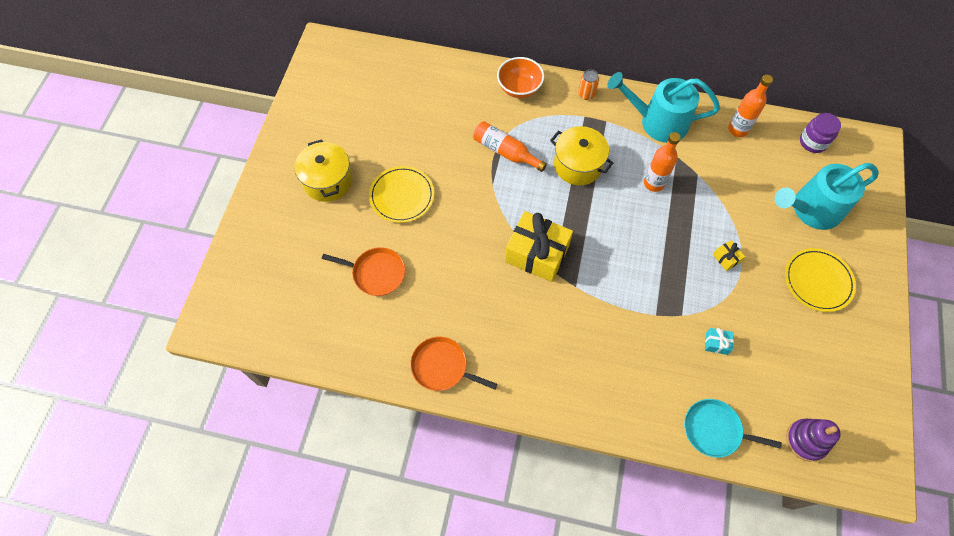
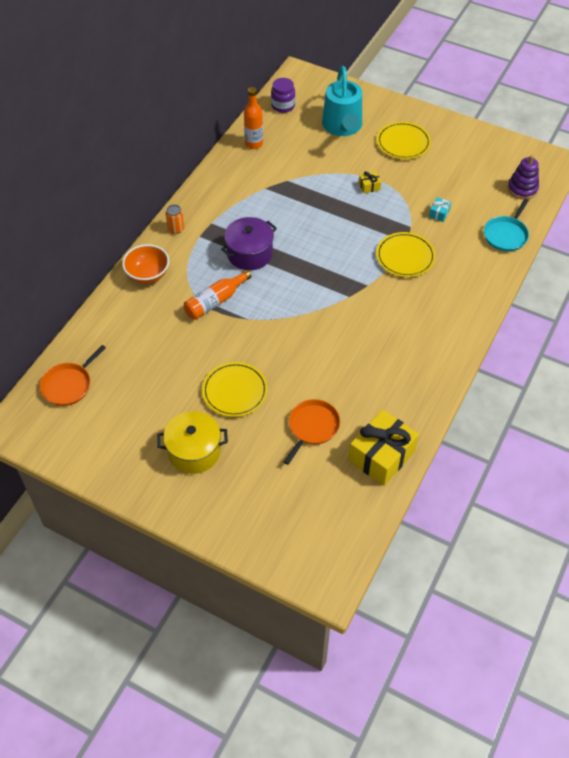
camera: 75 degrees left, 10 degrees down
orange pan [410,337,497,391] -> orange pan moved to [40,345,106,406]
yellow gift [505,211,573,282] -> yellow gift moved to [349,410,419,486]
yellow pot [550,126,613,185] -> purple pot [221,217,277,270]
turquoise watering can [607,72,720,143] -> none
orange bottle [644,132,681,192] -> none
none -> yellow plate [376,232,436,277]

